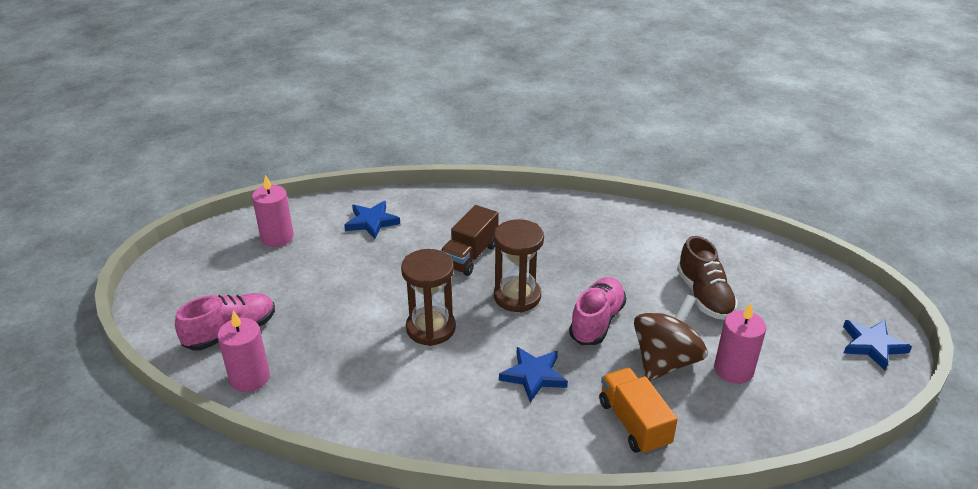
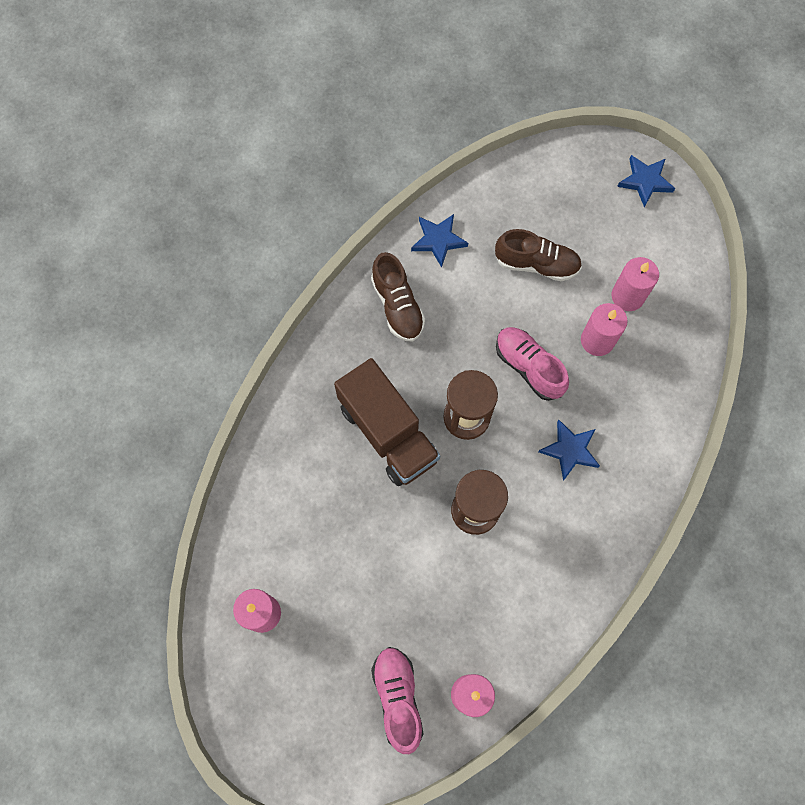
camera: 65 degrees left, 35 degrees up
blue star [344,201,400,239] -> blue star moved to [411,214,468,268]
brown truck [440,205,499,276] -> brown truck [334,358,440,486], size x1.55
orange truck [599,368,678,455] -> none
brown spinning top [634,294,707,381] -> pink candle [581,303,628,356]
none -> brown shoe [371,252,425,341]

